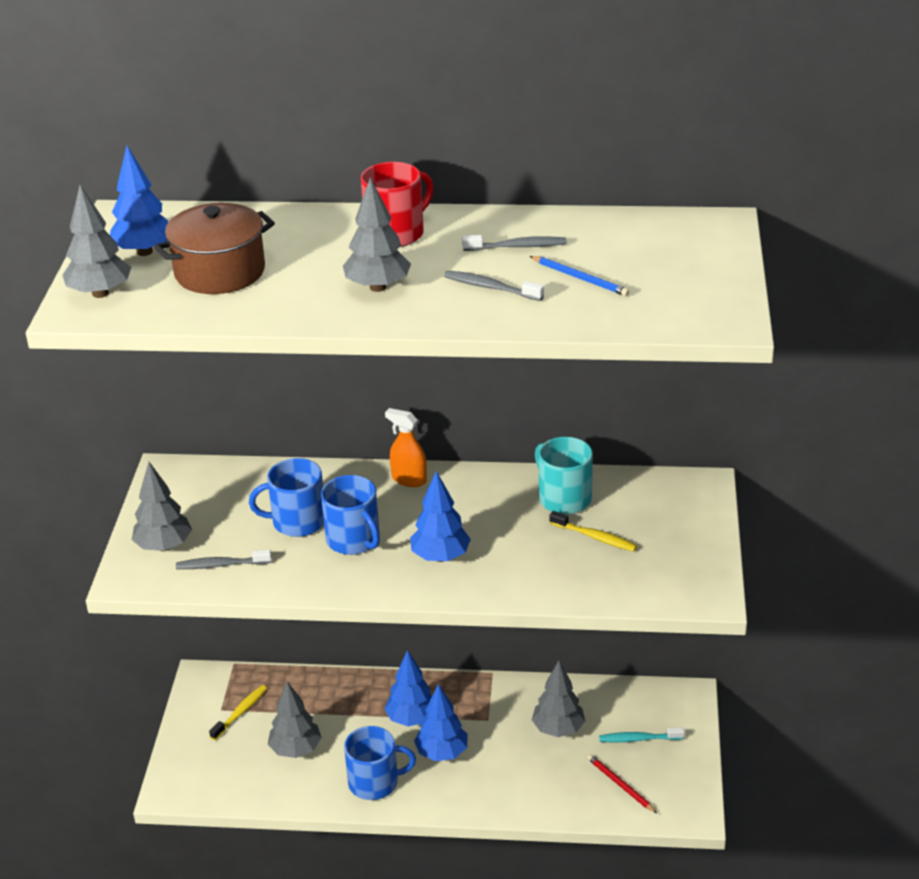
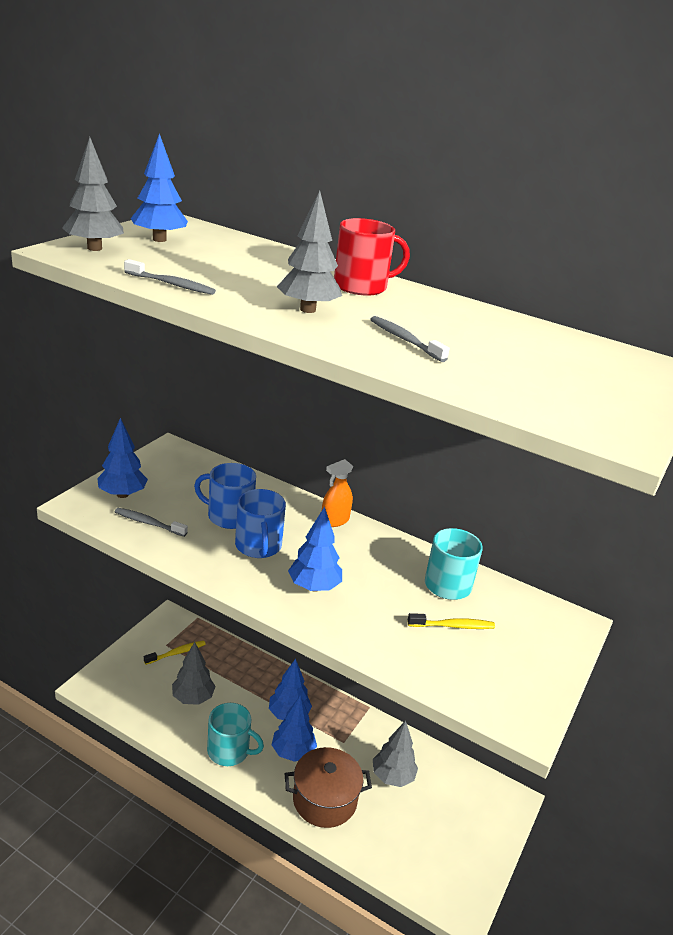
camera: 20 degrees right, 5 degrees down
grey tree [132,462,192,551] -> blue tree [97,418,148,498]
brown pot [154,203,275,294] -> brown pot moved to [284,747,372,828]
blue mug [344,726,416,800] -> turquoise mug [207,703,264,766]
orange spray bottle [385,408,427,487] -> orange spray bottle turned 90 degrees counterclockwise [322,459,353,527]
grey toothbrush [462,235,566,251] -> grey toothbrush moved to [124,259,216,295]
blue pencil [530,256,629,296] -> none
yellow toothbrush [549,511,637,552] -> yellow toothbrush turned 60 degrees counterclockwise [408,613,495,629]
red pencil [587,754,657,813] -> none
turquoise toothbrush [599,727,685,743] -> none

